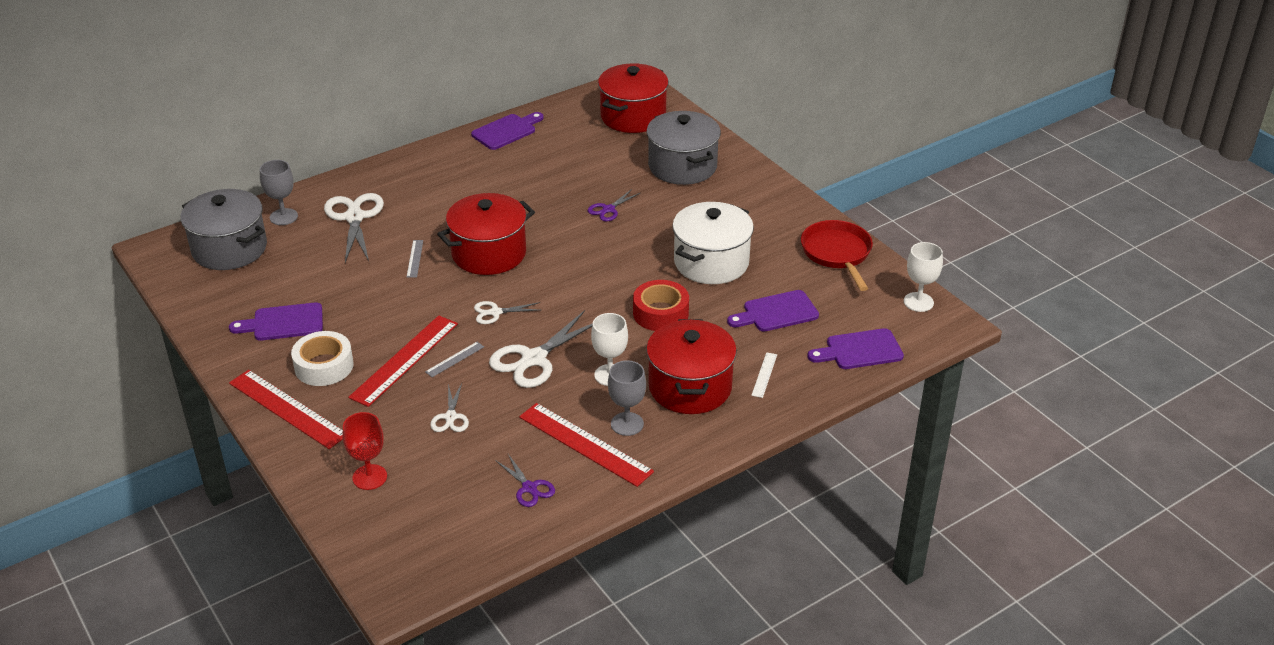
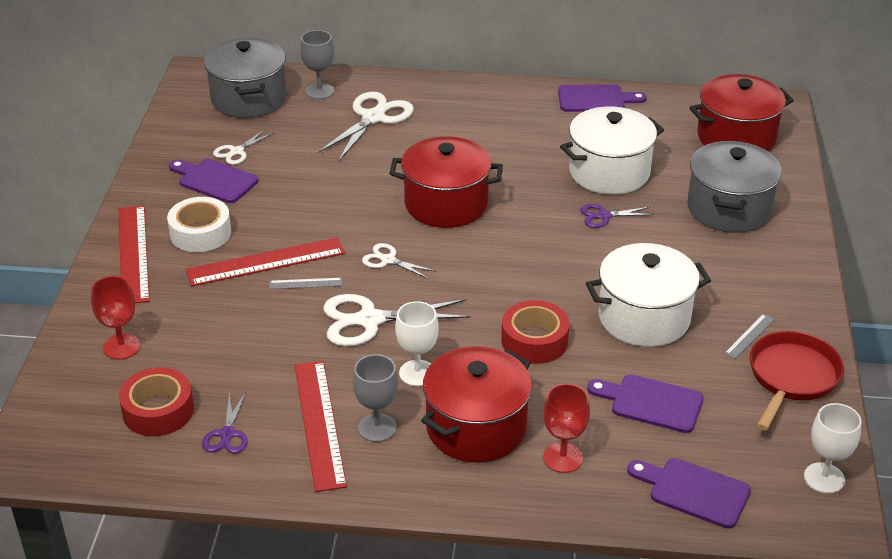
camera: 40 degrees right, 0 degrees up
grey ruler [407,240,423,278] -> grey ruler moved to [725,314,774,359]
white scissors [430,383,469,432] -> white scissors moved to [213,129,275,165]
white ruler [751,352,777,398] -> red goblet [543,384,590,473]
none -> red tape [119,367,194,436]
none -> white pot [560,107,664,195]

